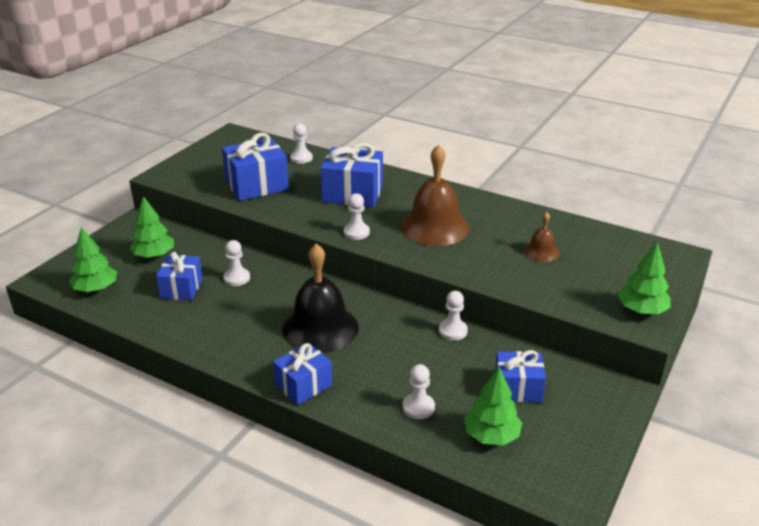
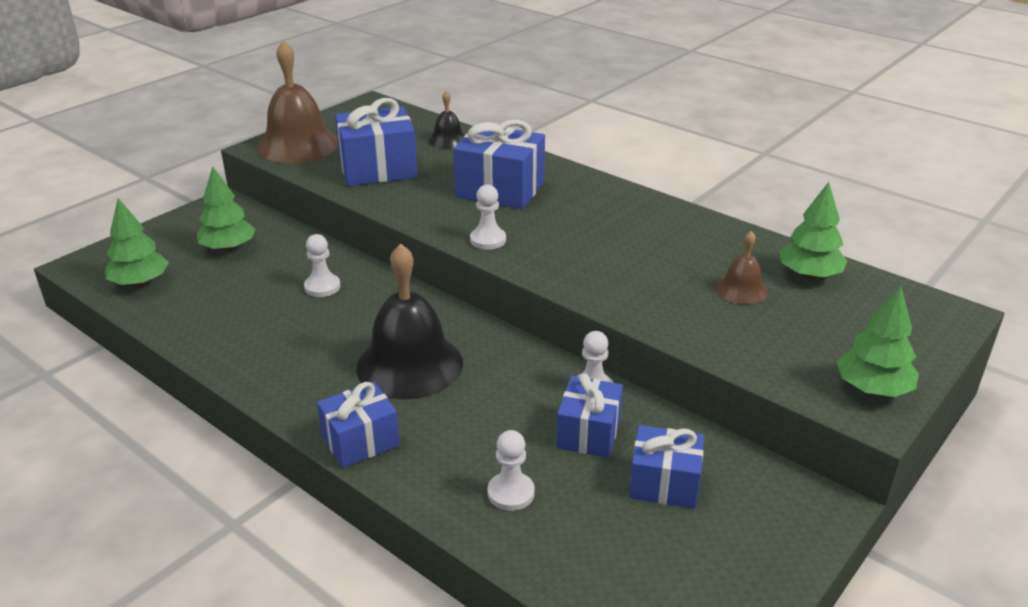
camera: 10 degrees right, 0 degrees up
blue gift [156,252,203,300] -> blue gift moved to [556,373,623,458]
white pawn [290,123,313,164] -> black bell [429,91,465,149]
brown bell [400,144,469,246] -> brown bell moved to [257,40,338,163]
green tree [464,367,522,445] -> green tree moved to [779,182,847,279]

